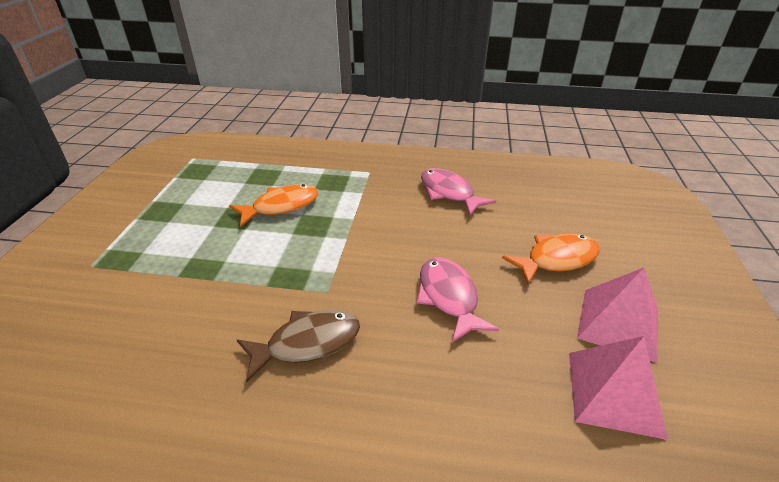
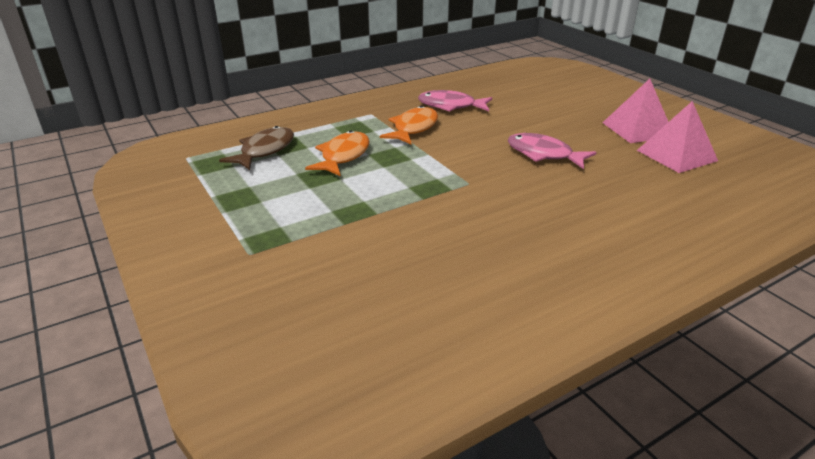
camera: 40 degrees left, 5 degrees down
brown fish [237,310,360,382] -> brown fish moved to [219,126,294,170]
orange fish [502,234,600,285] -> orange fish moved to [380,106,438,145]

